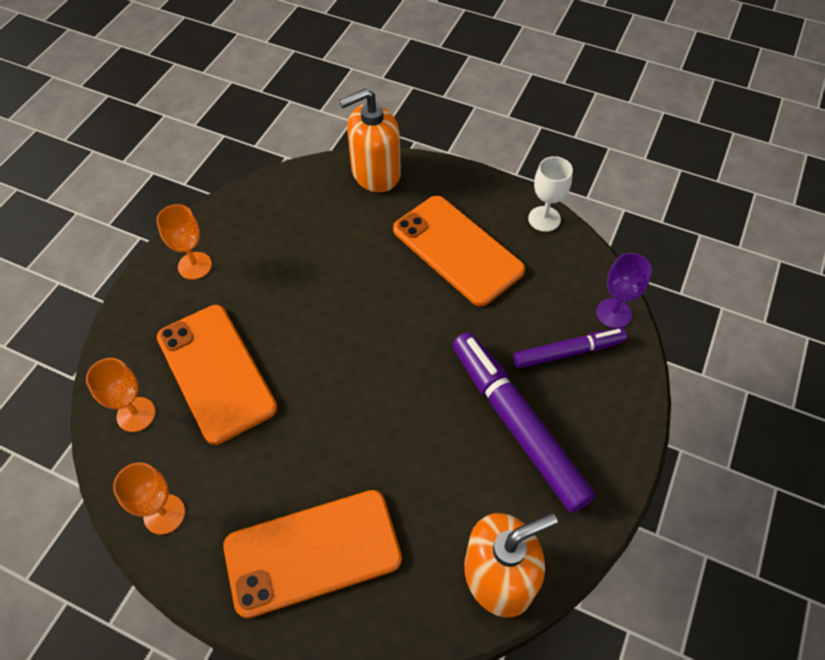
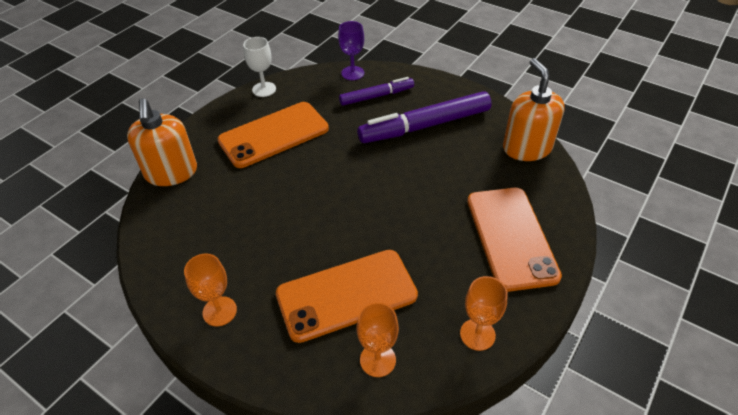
camera: 80 degrees left, 10 degrees down
purple marker [513,328,627,369] -> purple marker turned 75 degrees clockwise [339,77,414,106]

